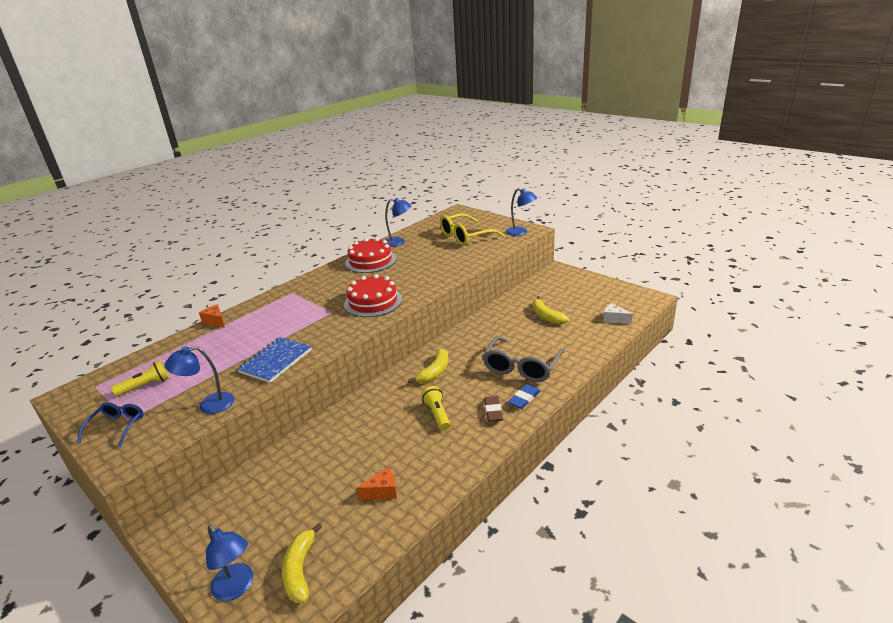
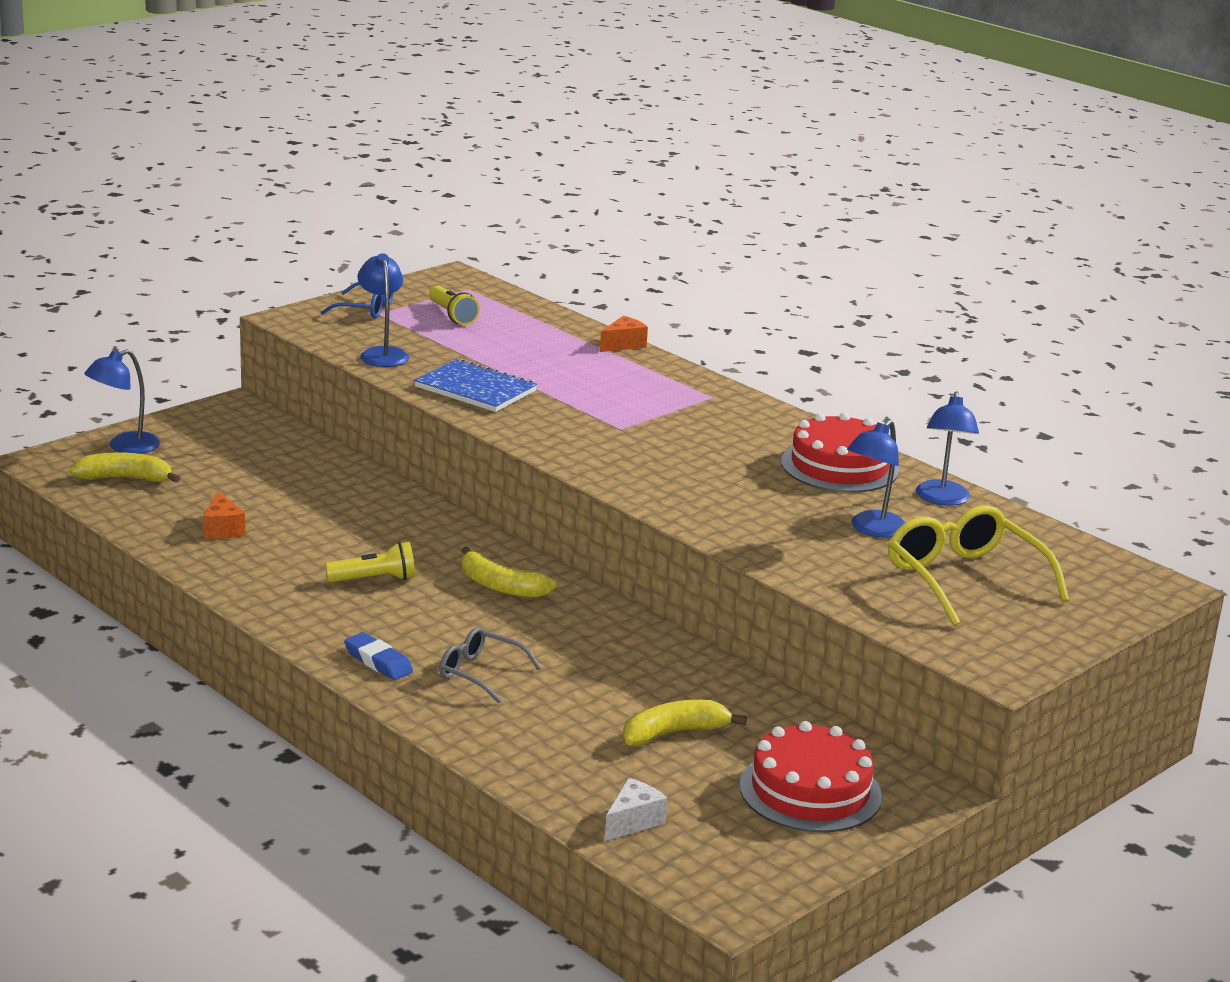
camera: 90 degrees right, 5 degrees down
red cake [344,274,402,317] -> red cake moved to [739,721,882,833]
grey glasses [483,336,564,382] -> grey glasses [439,627,541,703], size x0.58
brown eraser [484,396,503,422] -> none
blue lamp [506,188,537,236] -> blue lamp moved to [847,420,906,538]

